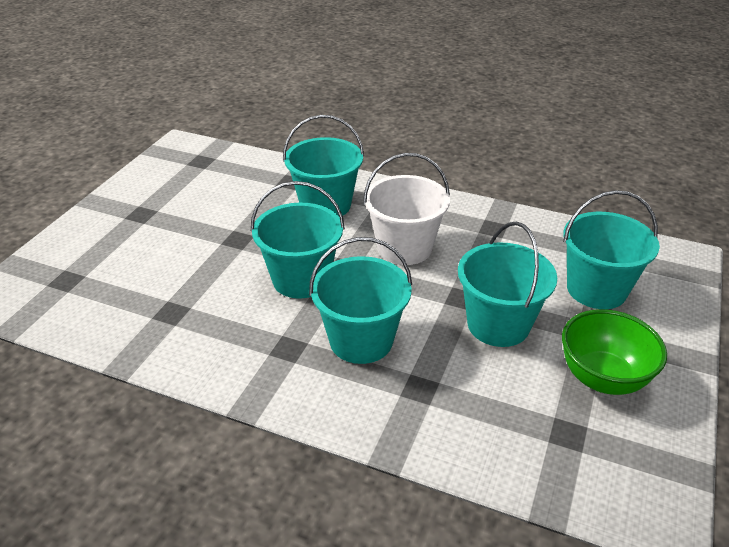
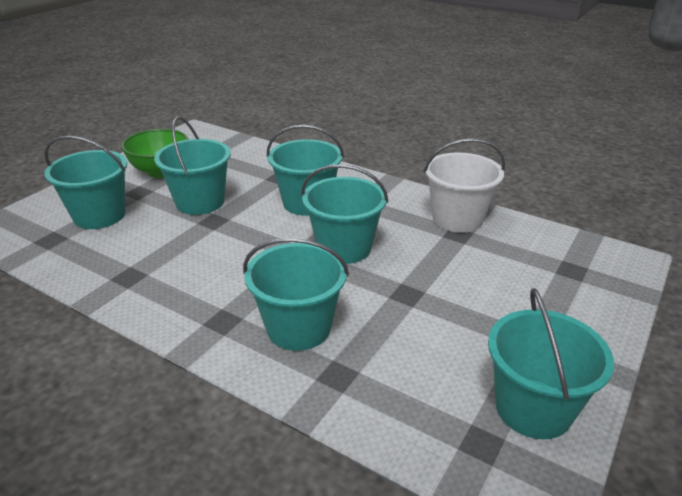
camera: 170 degrees left, 5 degrees down
white bucket [363,153,450,265] -> white bucket moved to [423,138,505,233]
none -> turquoise bucket [488,288,614,439]

